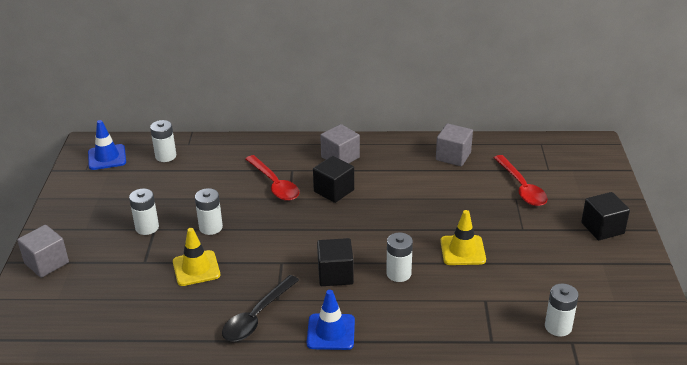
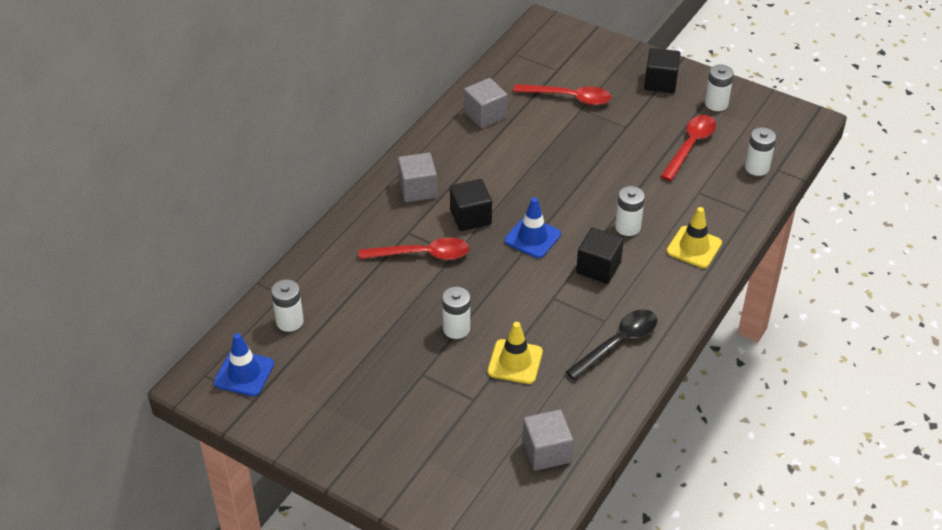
camera: 60 degrees left, 10 degrees up
grey cube [17,225,69,278] -> grey cube moved to [523,409,573,471]
white battery [129,188,159,235] -> white battery moved to [705,64,734,111]
black spoon [222,275,299,342] -> black spoon turned 105 degrees counterclockwise [565,309,657,380]
blue traffic cone [307,290,355,350] -> blue traffic cone moved to [505,197,561,258]
yellow traffic cone [440,210,486,265] -> yellow traffic cone moved to [666,207,722,268]
none -> red spoon [660,115,716,181]

